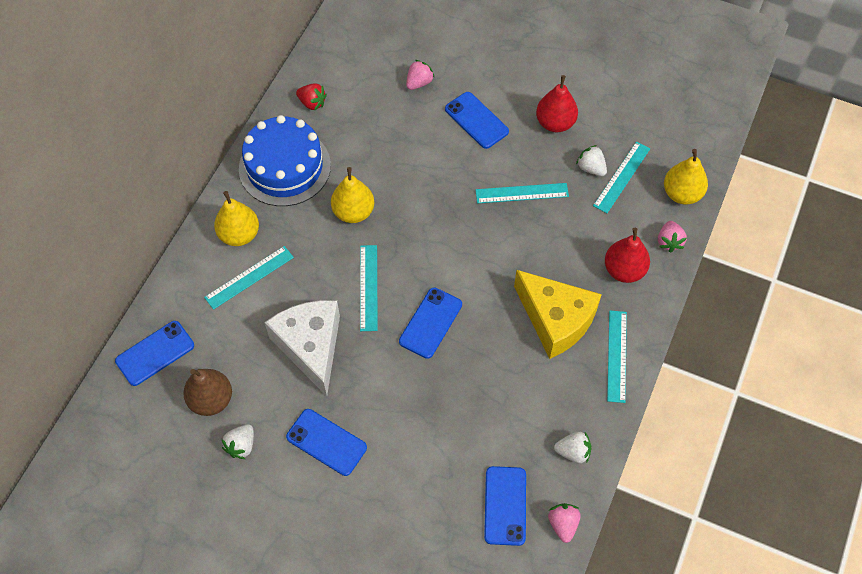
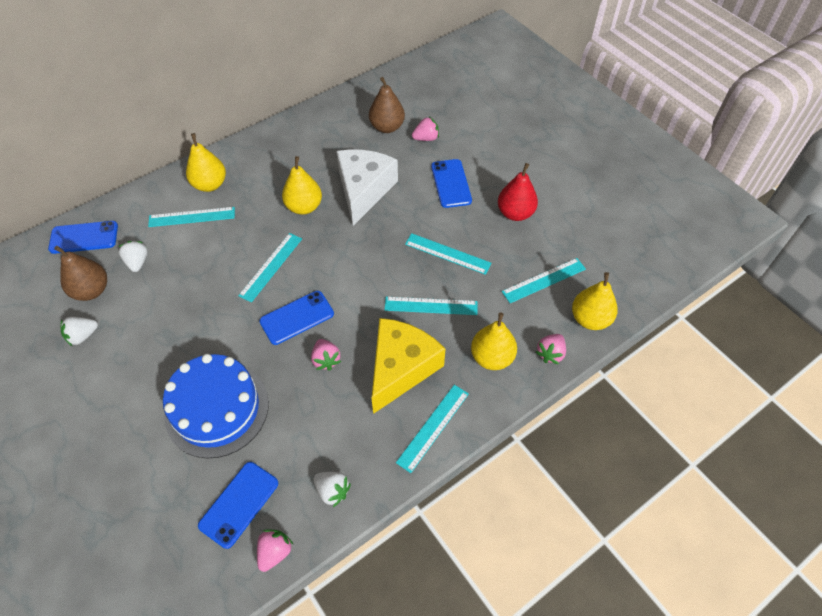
camera: 30 degrees right, 5 degrees down
blue cake [239,115,331,206] -> blue cake moved to [163,354,269,458]
white cheese [264,300,340,396] -> white cheese moved to [337,149,398,226]
blue phone [286,409,367,476] -> none
red strawberry [296,84,327,111] -> none
yellow cheese [514,270,602,359] -> yellow cheese turned 135 degrees counterclockwise [371,318,446,414]
white strawberry [576,145,607,176] -> white strawberry moved to [118,241,148,272]
red pear [605,228,650,283] -> yellow pear [471,313,517,370]
none -> pink strawberry [311,339,341,371]
none -> brown pear [369,77,405,133]
none -> turquoise ruler [384,297,477,315]

